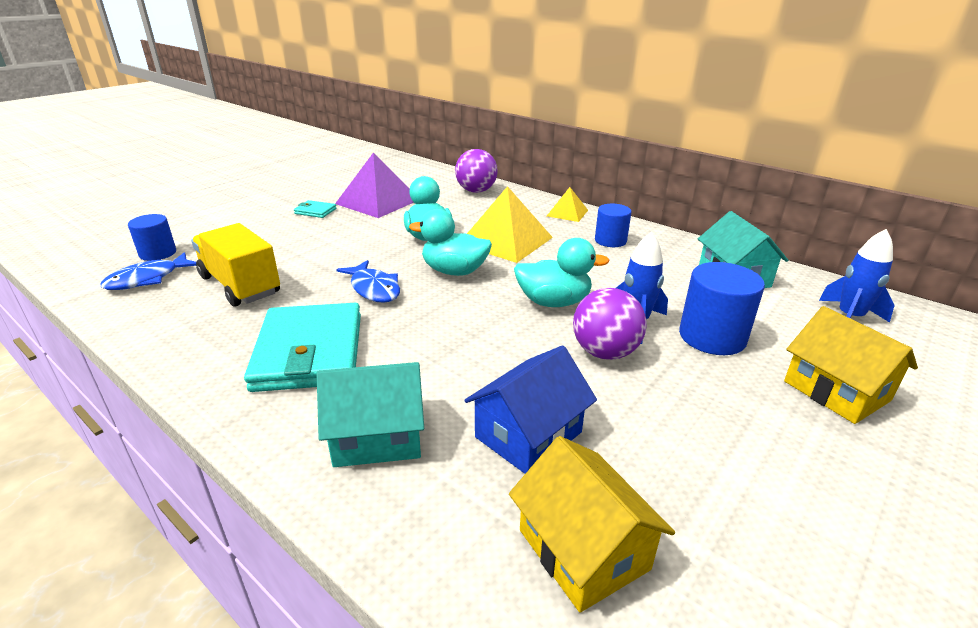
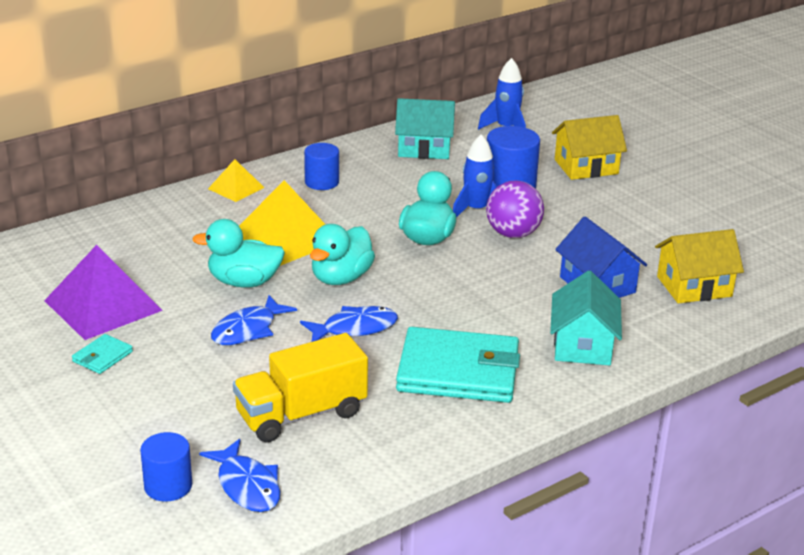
camera: 75 degrees left, 0 degrees up
purple ball [455,149,498,193] -> none
none -> blue fish [211,295,297,345]

